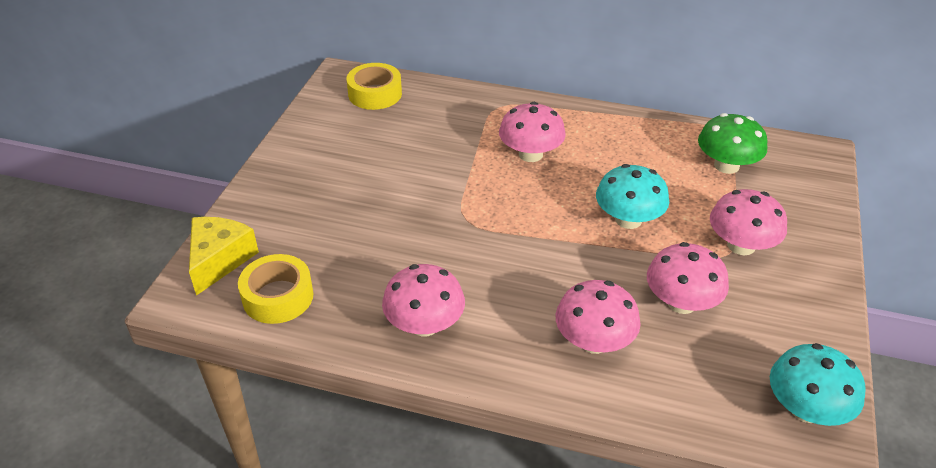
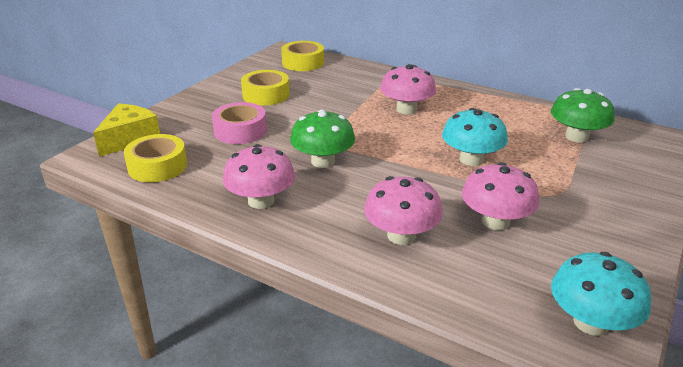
camera: 15 degrees right, 10 degrees down
pink mushroom [710,189,787,255] -> none
none -> pink tape [212,102,267,144]
none -> yellow tape [241,70,290,105]
none -> green mushroom [290,110,355,168]

